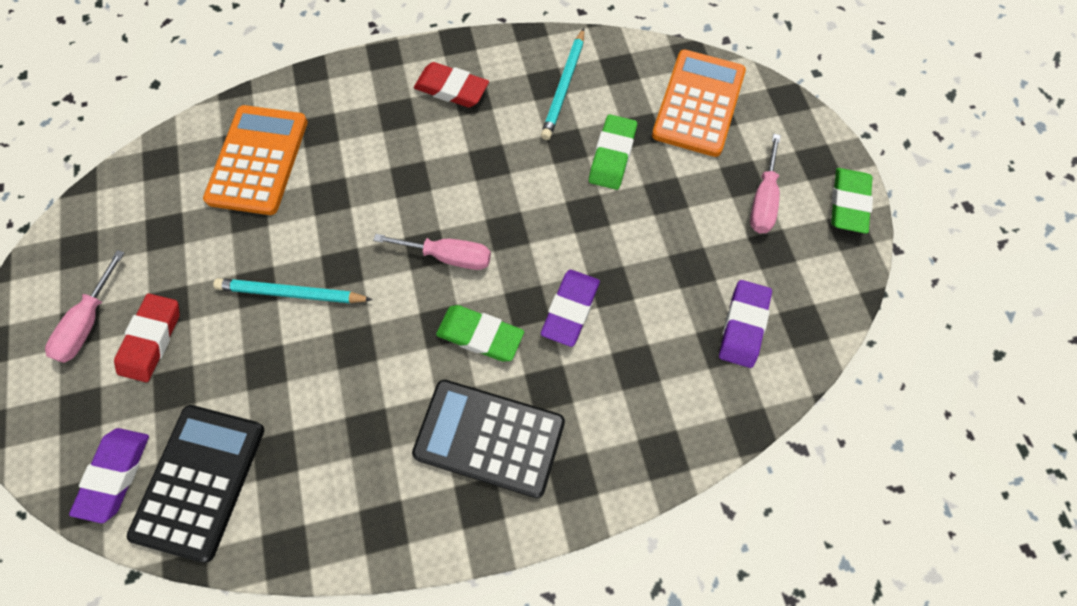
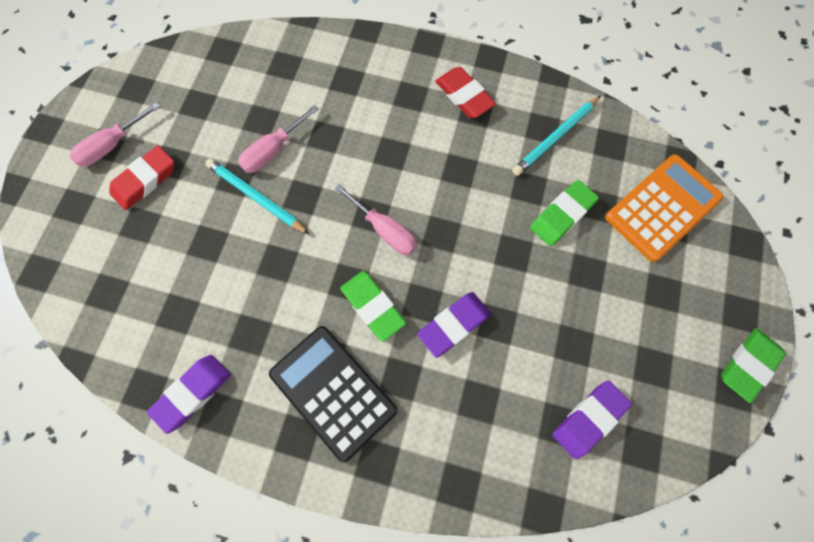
camera: 30 degrees right, 5 degrees up
purple eraser [69,428,149,523] -> purple eraser moved to [147,355,231,434]
black calculator [127,405,264,562] -> none
orange calculator [203,105,308,215] -> none
pink screwdriver [750,134,781,233] -> pink screwdriver moved to [238,105,319,173]

